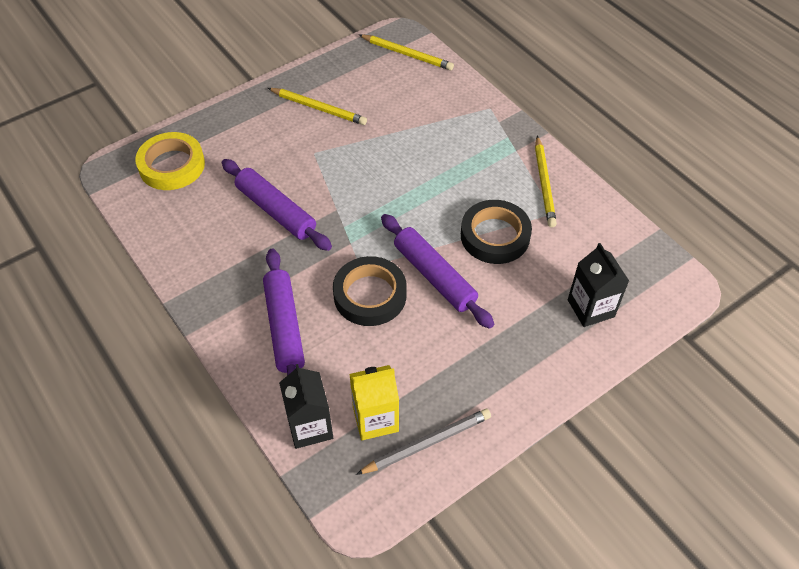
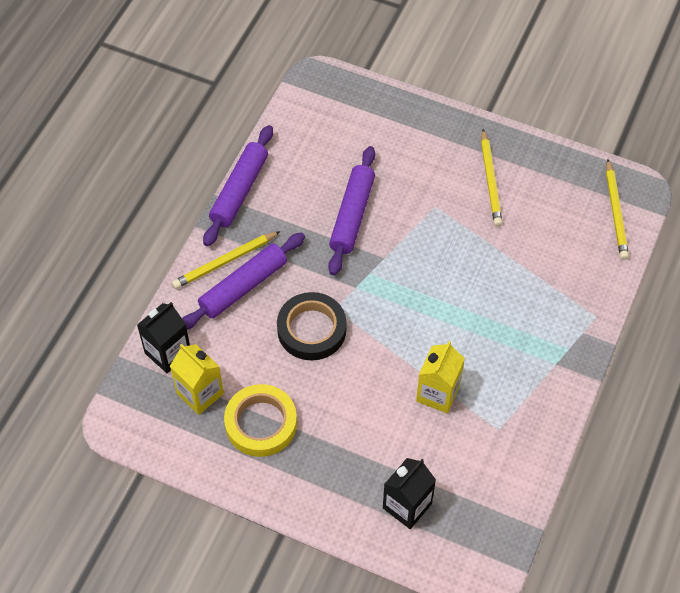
camera: 60 degrees right, 5 degrees up
yellow tape [135,132,205,190] -> yellow tape moved to [224,384,297,457]
grey pencil [356,409,491,475] -> none
purple rolling pin [381,214,494,329] -> purple rolling pin moved to [203,125,273,246]
black tape [461,200,532,264] -> yellow carton [416,341,465,413]
yellow pencil [535,136,557,227] -> yellow pencil moved to [172,231,280,289]

